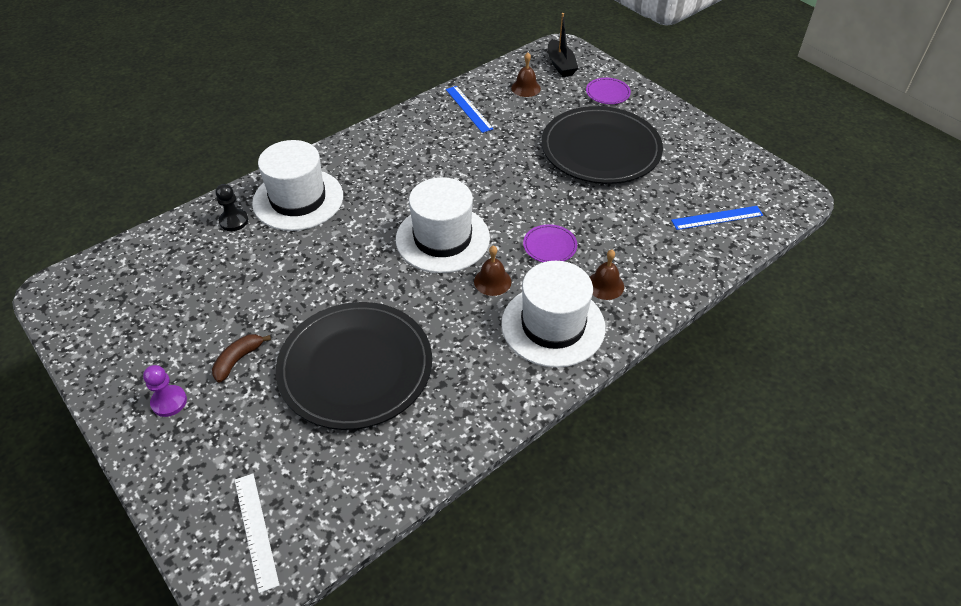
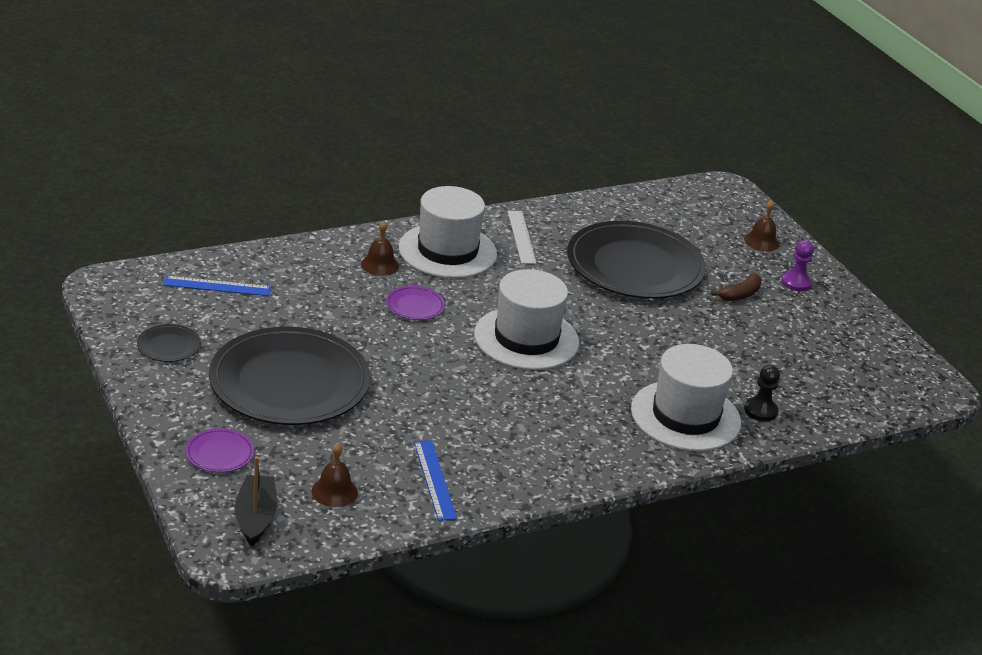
camera: 170 degrees left, 15 degrees down
white ruler [235,474,279,593] -> white ruler moved to [508,211,537,264]
brown bell [474,246,511,296] -> brown bell moved to [744,200,779,252]
none -> black plate [137,324,201,362]

